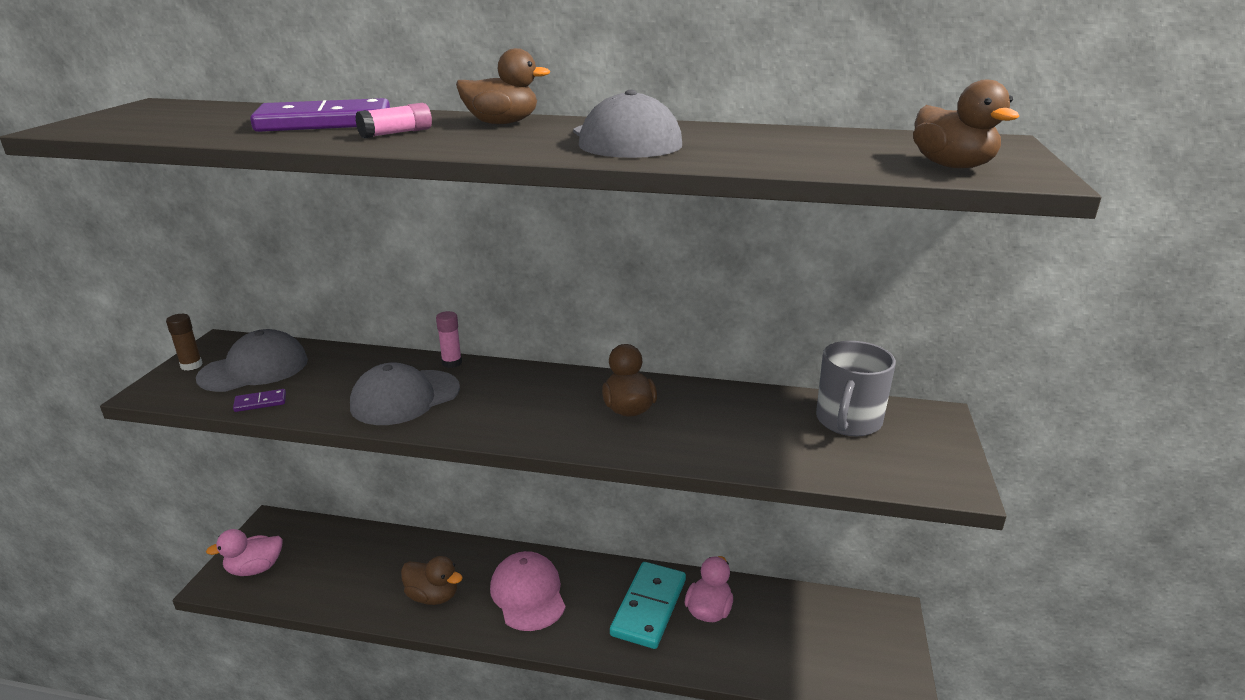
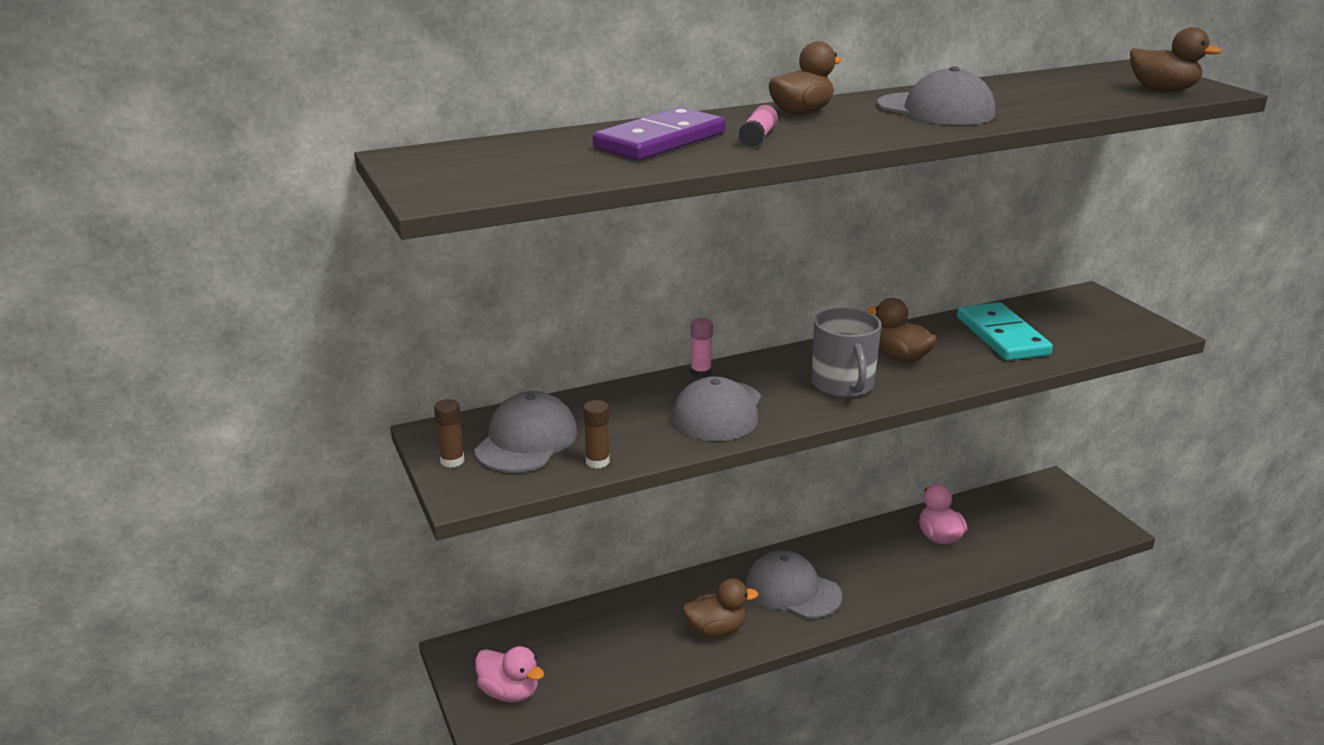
camera: 35 degrees left, 0 degrees up
pink duck [206,529,283,576] -> pink duck turned 90 degrees counterclockwise [475,646,544,702]
purple domino [233,389,286,412] -> brown glue stick [583,400,610,469]
pink cap [490,551,566,631] -> grey cap [746,550,842,619]
turquoise domino [610,562,686,649] -> turquoise domino moved to [957,302,1053,361]
grey mug [816,341,896,436] -> grey mug moved to [811,308,881,398]

